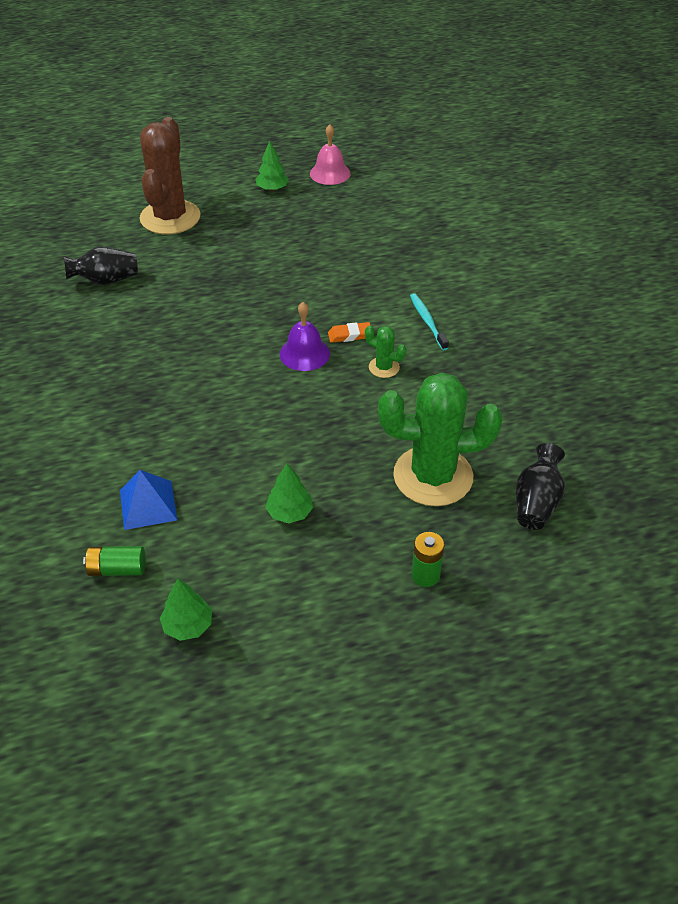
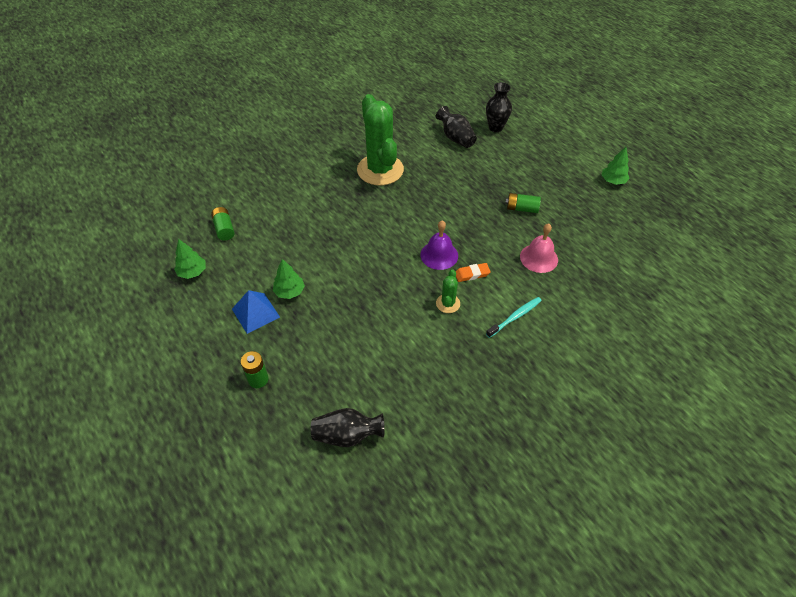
camera: 70 degrees right, 5 degrees up
blue pyramid [120,470,177,530] -> blue pyramid moved to [232,290,280,334]
brown cactus [140,117,201,234] -> none
pink bell [310,124,351,185] -> pink bell moved to [520,223,558,273]
orange eraser [328,322,371,343] -> orange eraser turned 75 degrees counterclockwise [456,263,491,282]
green cactus [378,373,502,506] -> green cactus moved to [357,94,404,185]
none -> black vase [486,82,512,132]
none -> green battery [505,193,541,213]

